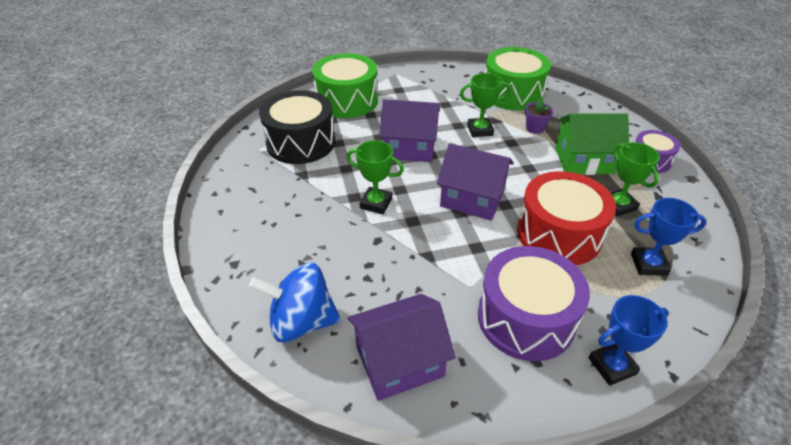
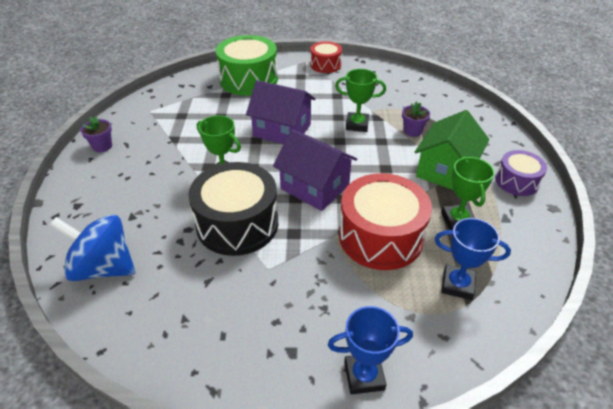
camera: 15 degrees right, 0 degrees up
black drum [259,90,335,164] -> black drum moved to [188,162,278,256]
purple house [348,294,456,401] -> none
purple drum [478,246,590,361] -> none
green drum [485,47,551,110] -> none
green house [555,113,629,175] -> green house turned 75 degrees counterclockwise [415,110,489,190]
none -> purple flower pot [80,116,112,152]
none -> red drum [310,41,342,73]

